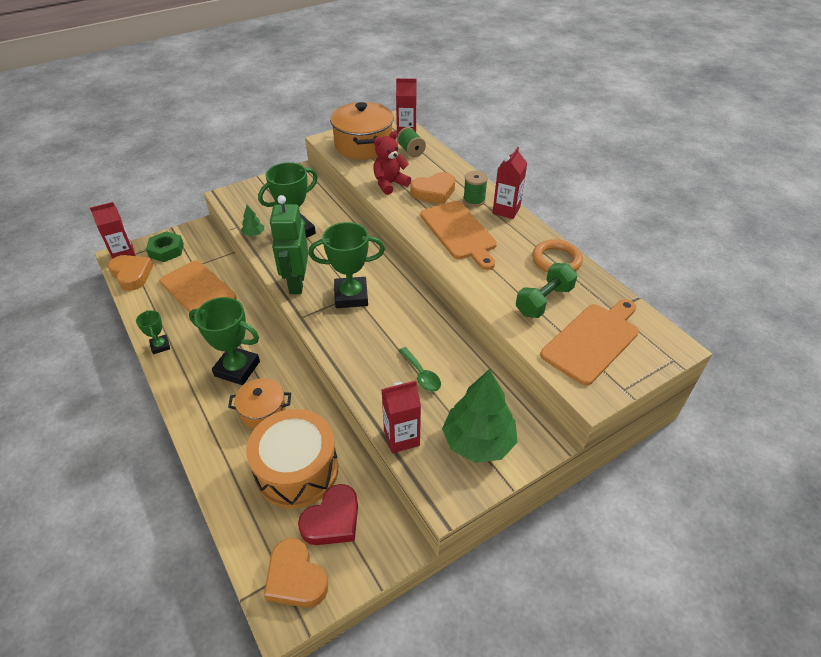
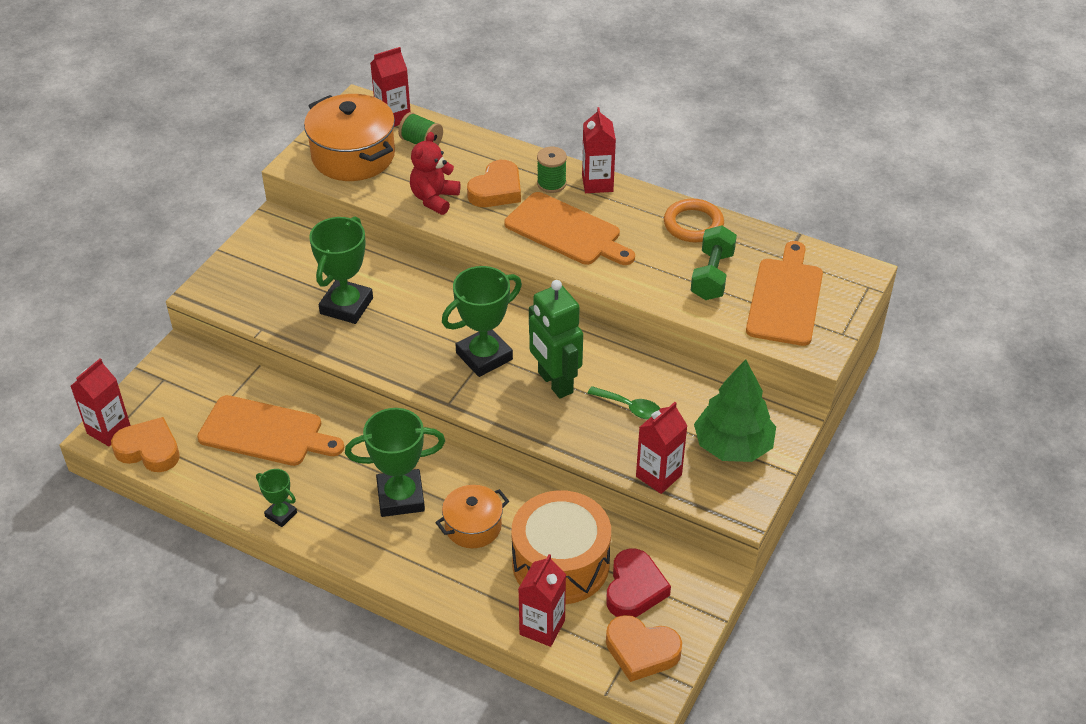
camera: 30 degrees left, 0 degrees up
green nut [146,231,184,262] -> none
green tree [241,205,264,236] -> none
green robot [269,195,308,294] -> green robot moved to [529,280,583,399]
none -> red carton [519,554,566,647]

